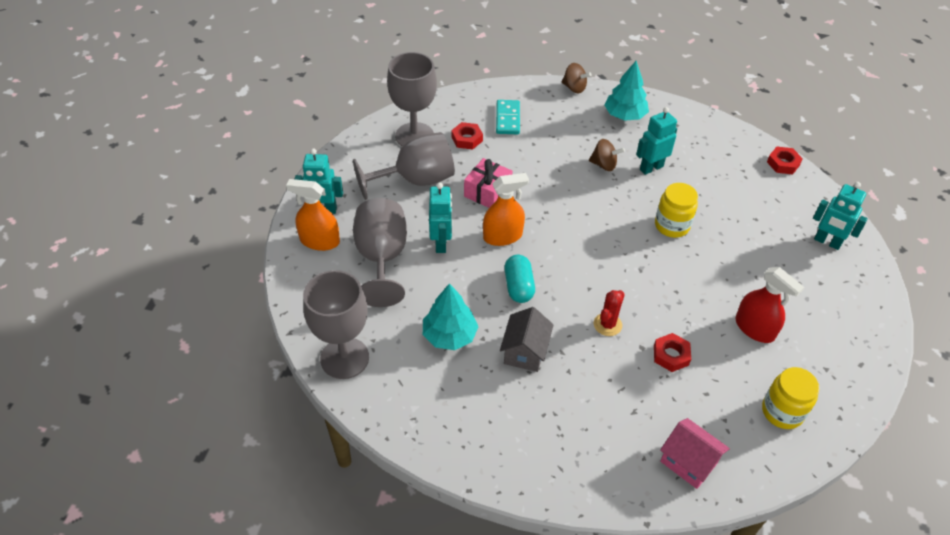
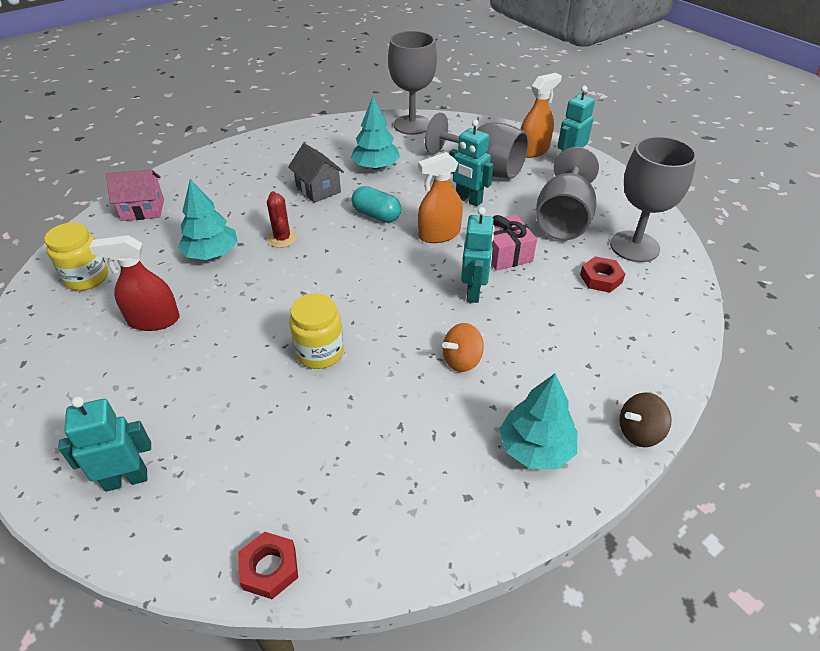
camera: 130 degrees right, 5 degrees down
orange spray bottle [483,173,529,246] -> orange spray bottle turned 45 degrees clockwise [418,152,463,243]
turquoise domino [496,100,520,134] -> none
brown spinning top [589,139,625,171] -> orange spinning top [442,323,484,372]
turquoise robot [636,107,677,175] -> turquoise robot moved to [461,207,495,303]
red nut [654,333,691,372] -> turquoise tree [178,179,238,260]

